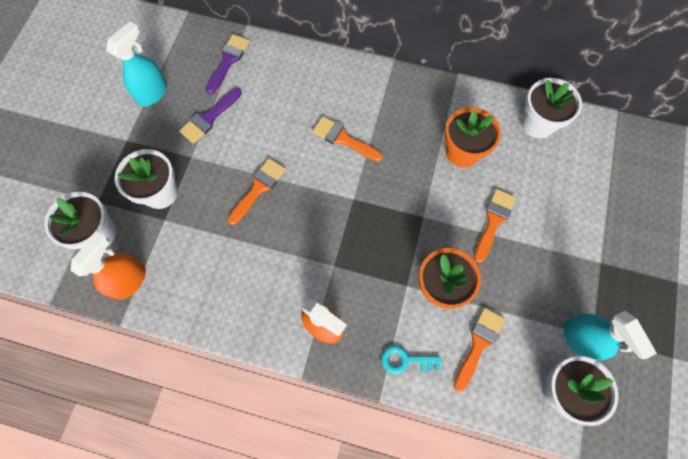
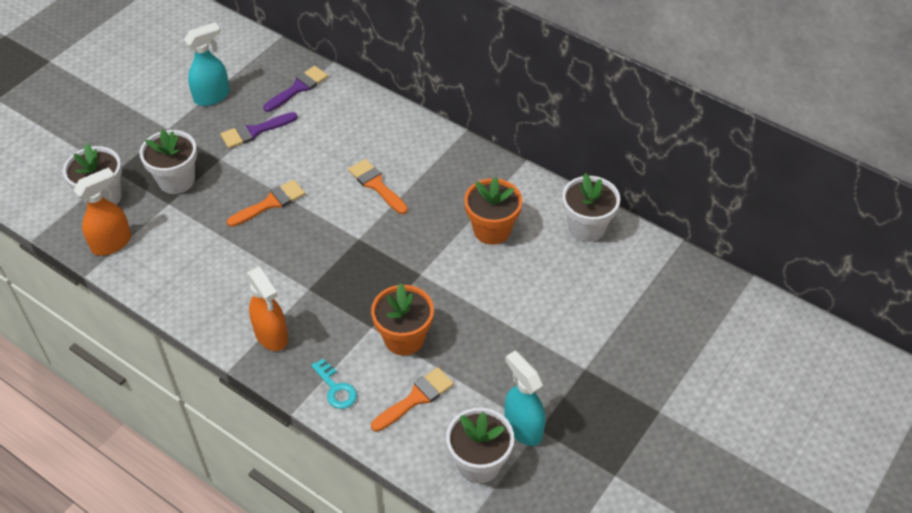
camera: 20 degrees right, 20 degrees down
turquoise key [381,345,441,374] -> turquoise key turned 150 degrees counterclockwise [311,359,357,409]
orange brush [474,189,516,263] -> none
turquoise spray bottle [564,311,657,360] -> turquoise spray bottle turned 150 degrees clockwise [505,351,546,446]

